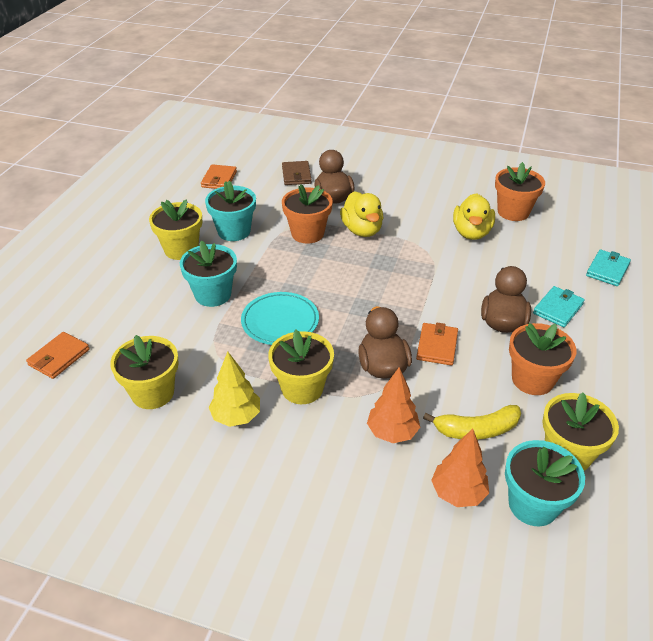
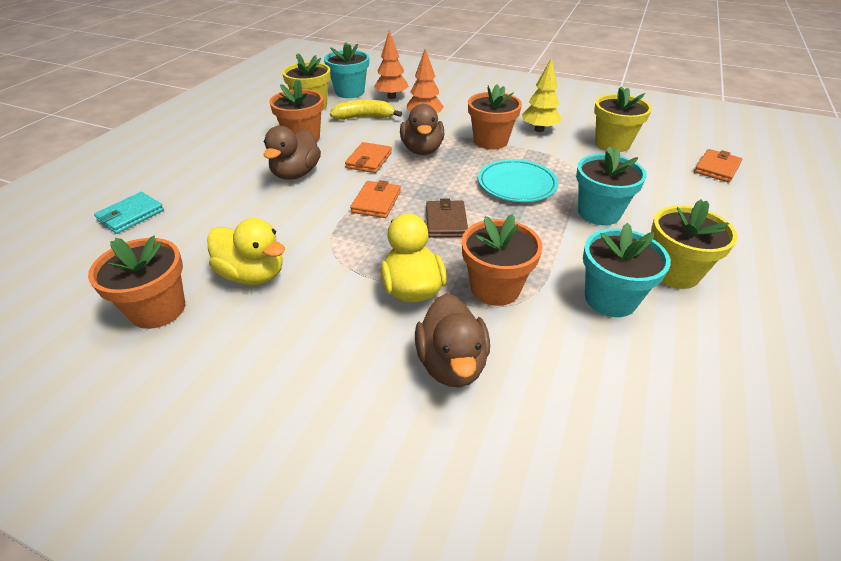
camera: 175 degrees left, 0 degrees up
orange wallet [201,164,237,189] -> orange wallet moved to [350,180,401,218]
yellow flower pot [268,330,334,404] -> orange flower pot [468,84,522,150]
brown wallet [282,161,312,185] -> brown wallet moved to [426,198,468,237]
yellow duck [453,193,495,240] -> yellow duck turned 105 degrees clockwise [207,218,285,285]
turquoise wallet [533,286,585,327] -> none

